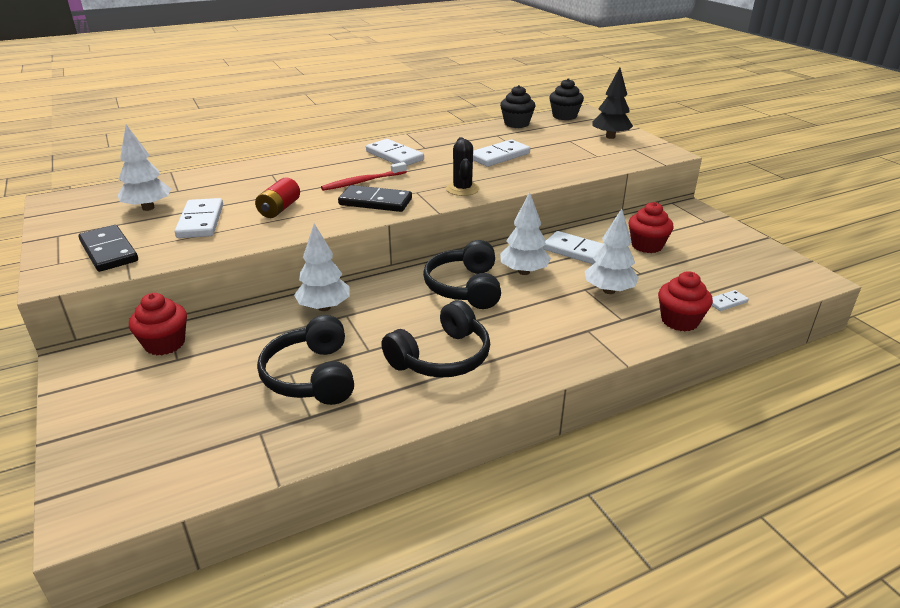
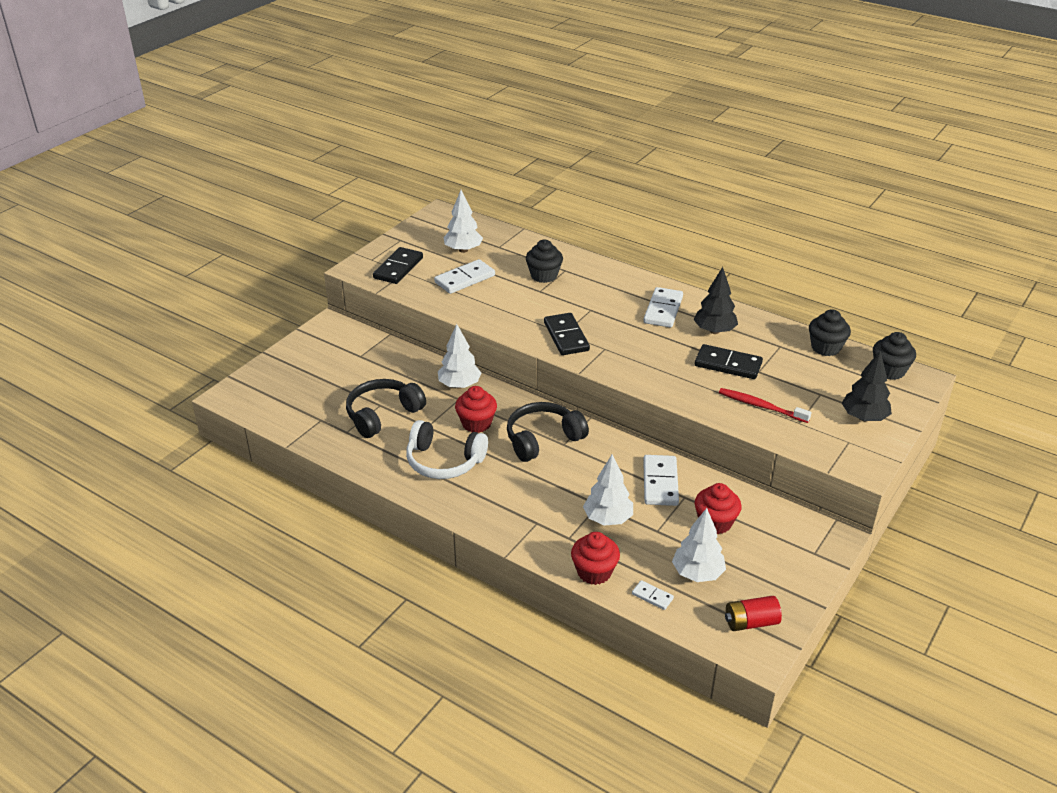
camera: 60 degrees right, 5 degrees up
red cupcake [129,293,187,355] -> red cupcake moved to [455,386,497,433]
red battery [255,177,300,218] -> red battery moved to [725,596,782,631]
red toothbrush [321,162,407,191] -> red toothbrush moved to [719,388,811,423]
black headphones [382,300,490,378] -> white headphones [406,420,488,479]
black cactus [446,137,479,196] -> none
white domino [473,140,530,167] -> black domino [695,344,763,379]
white tree [500,192,551,275] -> white tree moved to [672,508,726,582]
none -> black cupcake [526,240,563,283]
none -> black tree [694,267,738,334]

